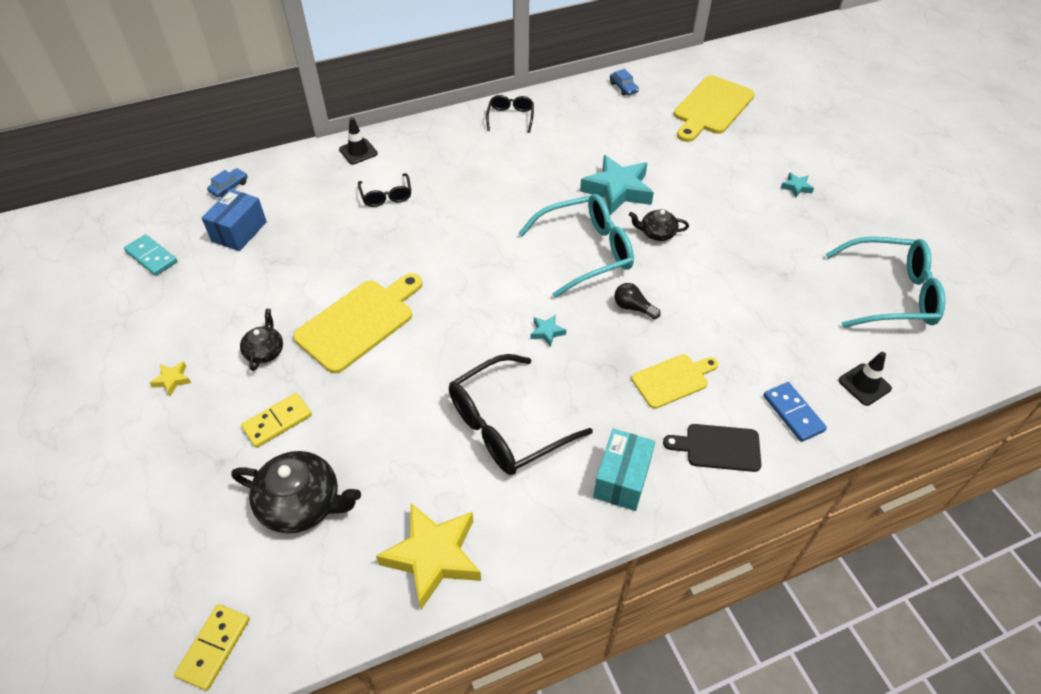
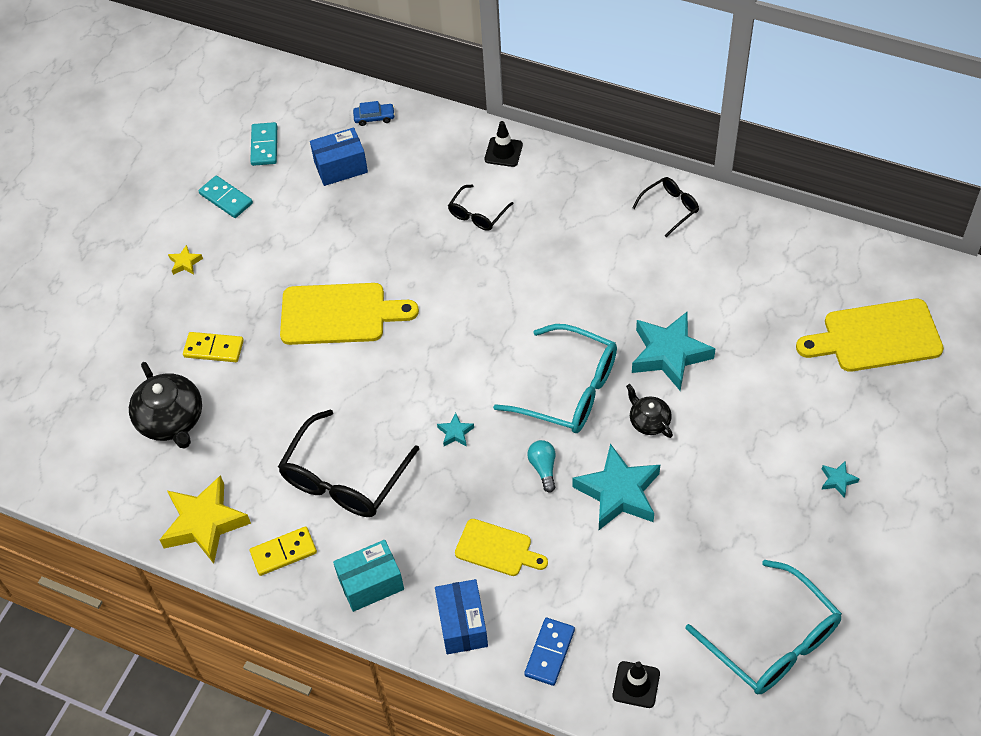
camera: 50 degrees right, 5 degrees up
yellow domino [174,604,250,691] -> yellow domino moved to [250,527,317,576]
black teapot [240,309,283,371] -> none
black glasses [449,354,593,475] -> black glasses turned 75 degrees counterclockwise [278,409,419,517]
blue car [610,69,639,96] -> none
black light bulb [614,283,661,319] -> turquoise light bulb [527,440,556,493]
black cutting board [663,424,761,472] -> blue box [435,579,488,654]
none -> turquoise domino [199,175,253,218]
none -> turquoise star [572,444,660,530]

